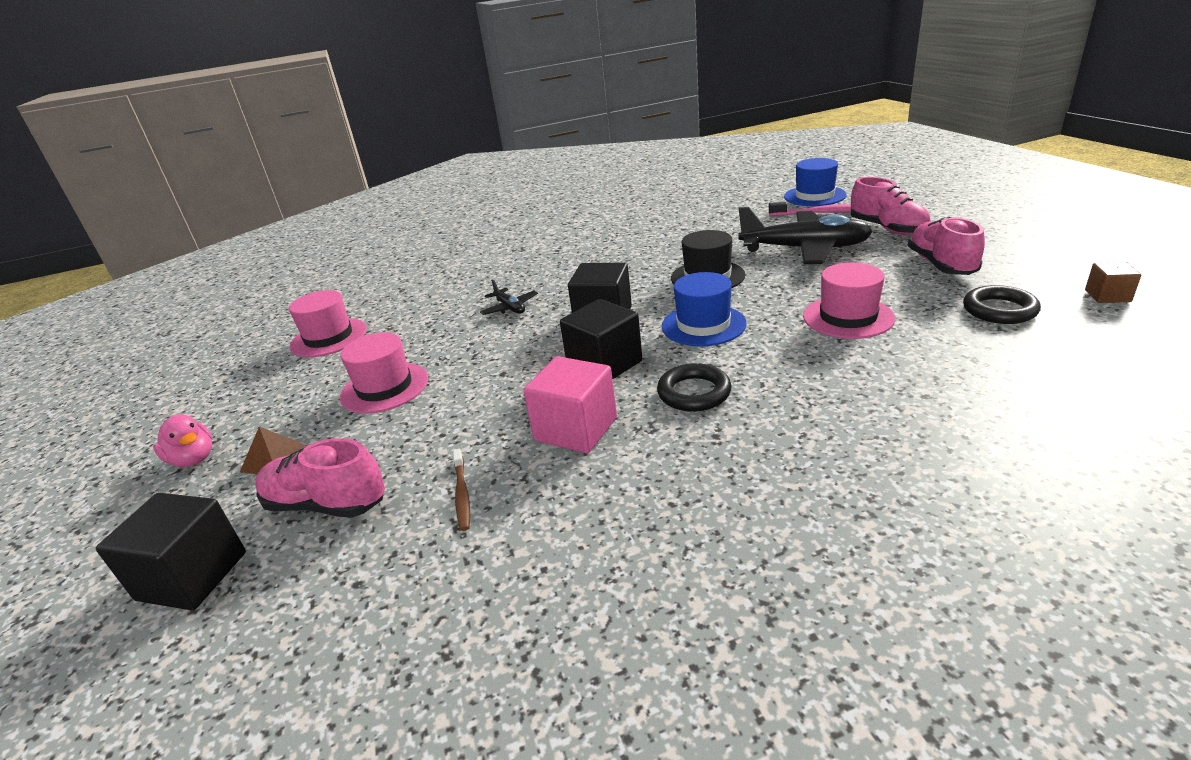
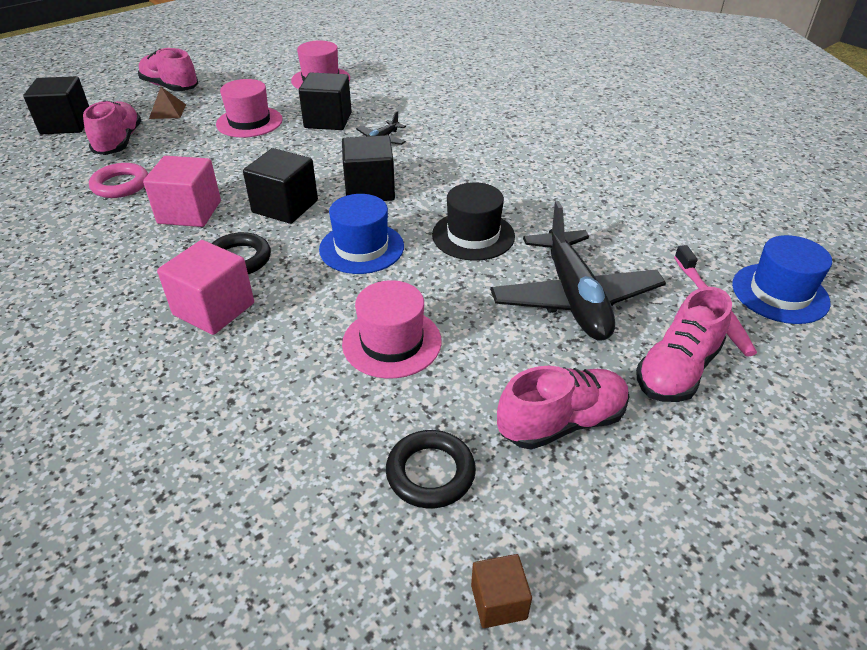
camera: 65 degrees right, 10 degrees up
pink duck [153,414,212,467] -> pink shoe [138,48,198,91]
brown toothbrush [453,449,470,531] -> pink ring [89,163,148,198]
none -> pink cube [157,240,254,335]
none -> black cube [299,73,352,130]

